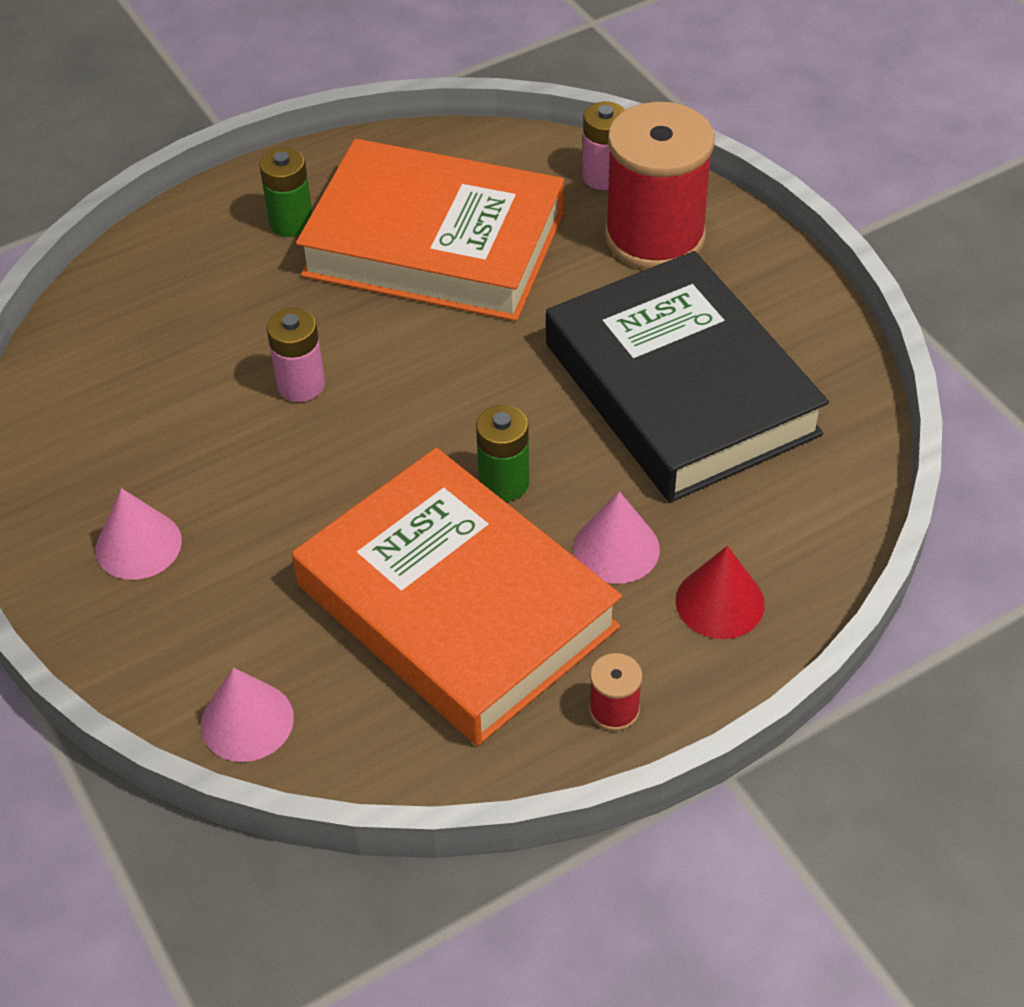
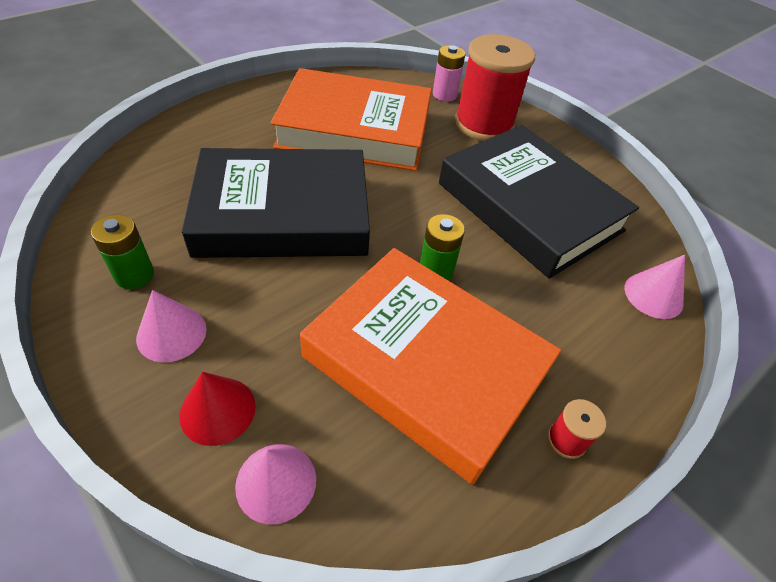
camera: 15 degrees left, 0 degrees up
green battery [259,148,312,237] -> green battery moved to [91,214,154,289]
pink battery [267,308,325,402] -> black book [182,148,370,258]
pink cone [573,491,660,584] -> pink cone moved to [625,255,685,319]
red cone [676,546,765,639] -> red cone moved to [179,372,256,446]

